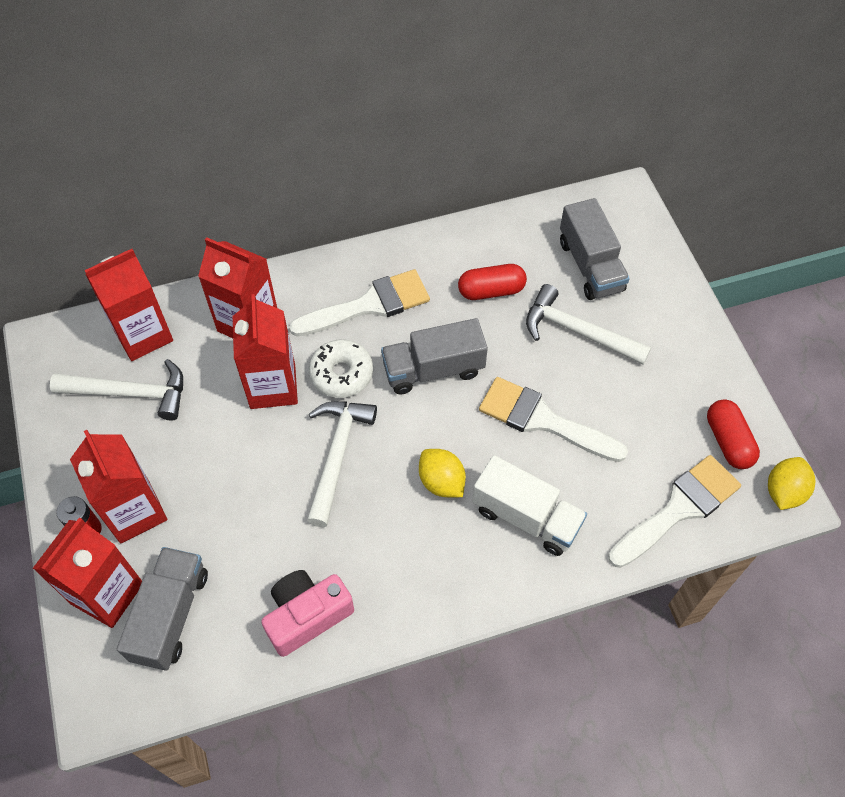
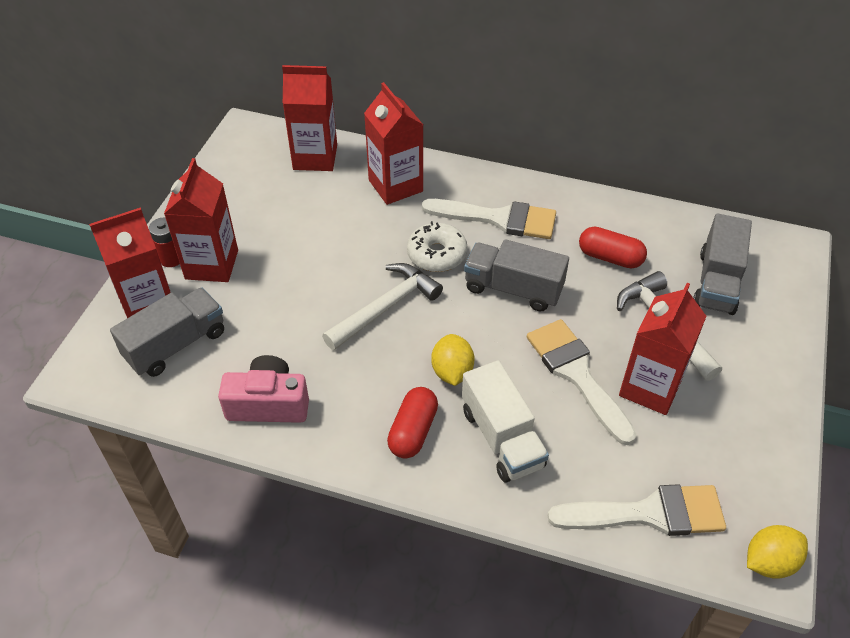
camera: 35 degrees right, 10 degrees down
white hammer [50,359,183,421] -> none
red carton [233,294,298,409] -> red carton moved to [619,283,706,415]
red capsule [707,399,760,469] -> red capsule moved to [387,387,438,458]

